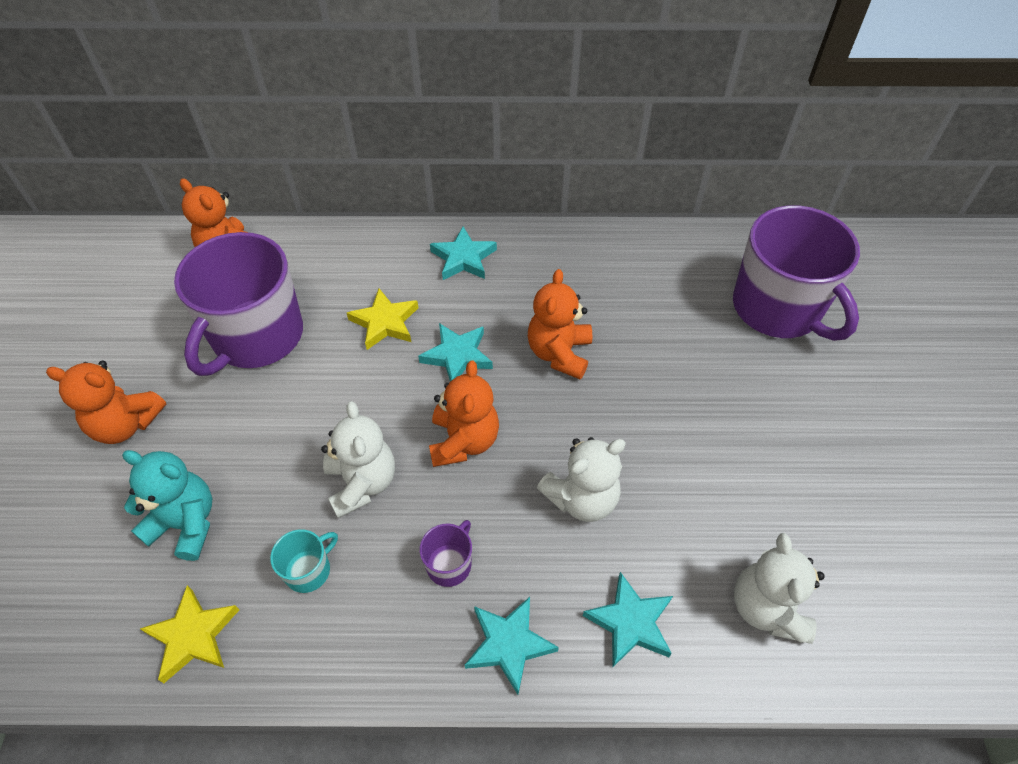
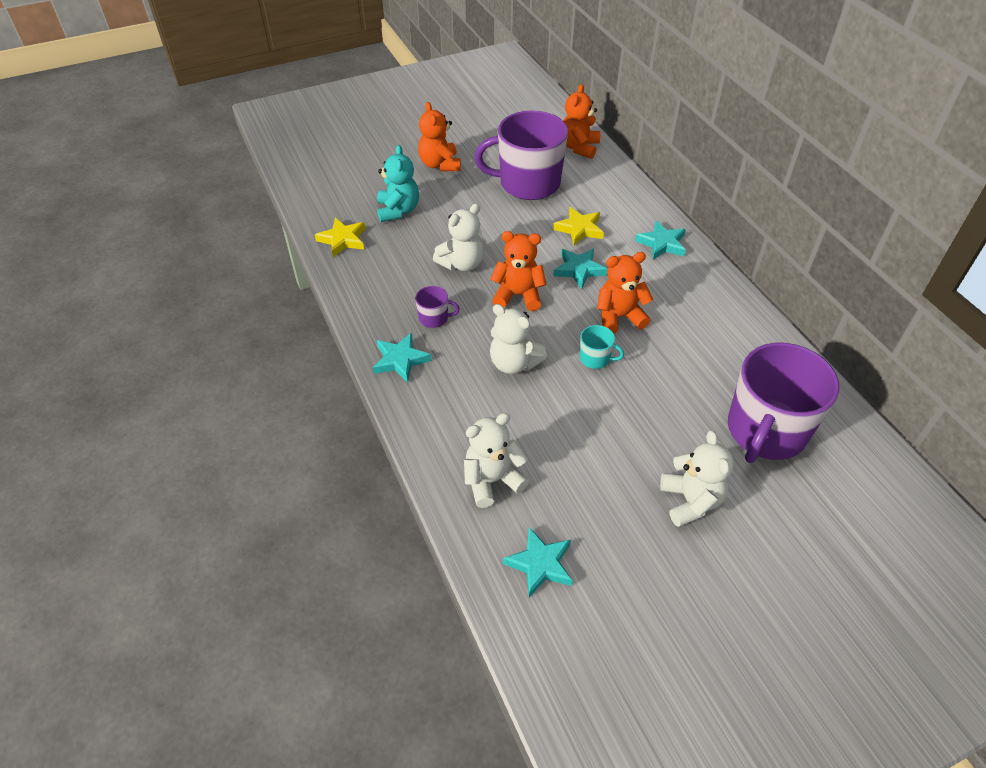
camera: 65 degrees right, 5 degrees down
turquoise mug [270,529,338,593] -> turquoise mug moved to [580,325,624,369]
orange teddy bear [429,361,499,467] -> orange teddy bear turned 150 degrees counterclockwise [490,231,547,311]
turquoise star [583,572,673,667] -> turquoise star moved to [503,527,573,597]
none -> white teddy bear [660,431,734,527]

